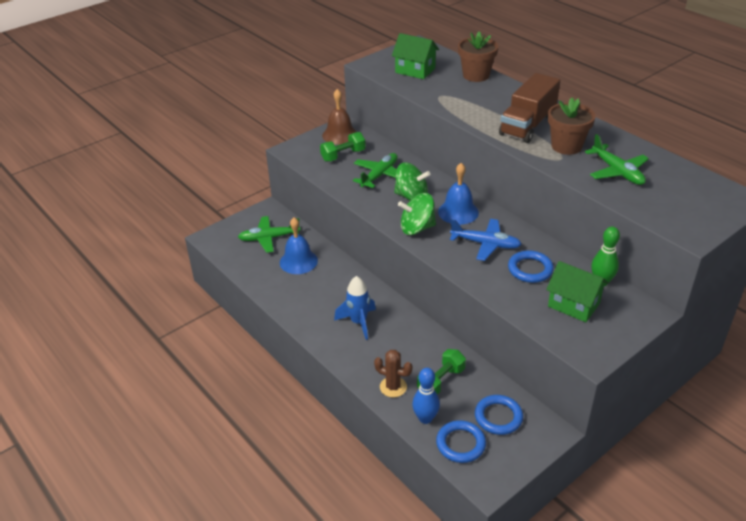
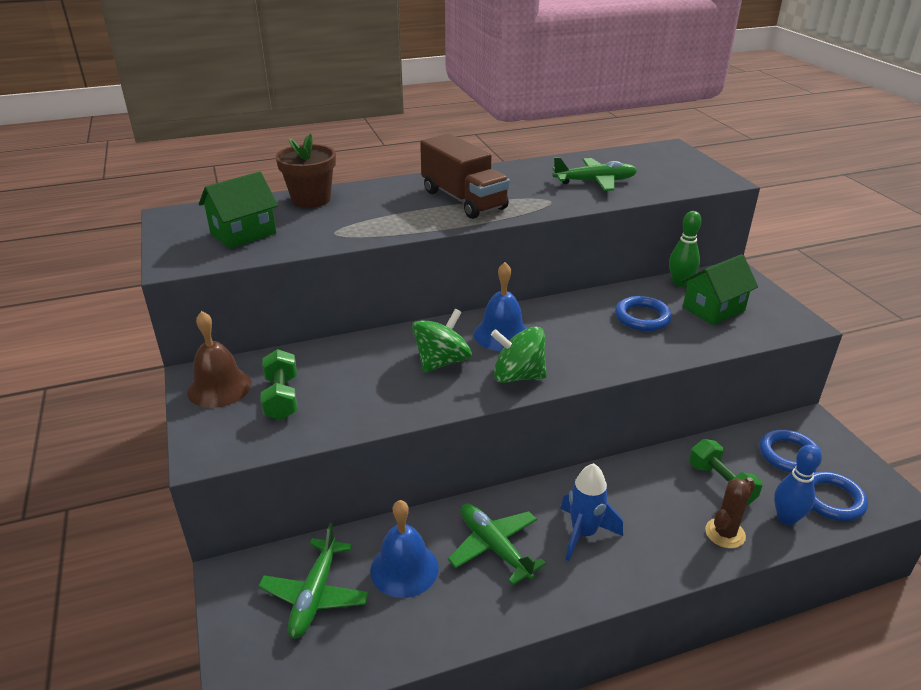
camera: 70 degrees left, 5 degrees down
green plane [353,153,398,188] -> green plane moved to [448,504,546,585]
green spinning top [398,193,436,235] -> green spinning top turned 90 degrees clockwise [491,327,547,383]
blue plane [450,219,522,261] -> none
brown flower pot [548,98,596,155] -> none

